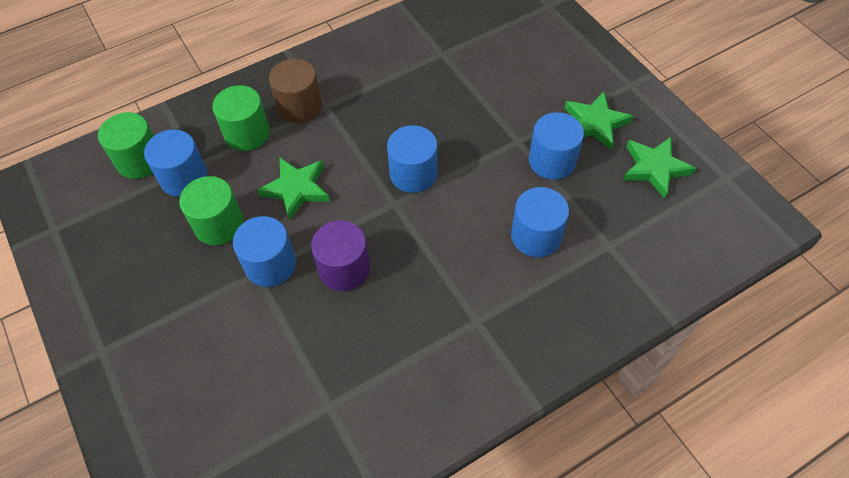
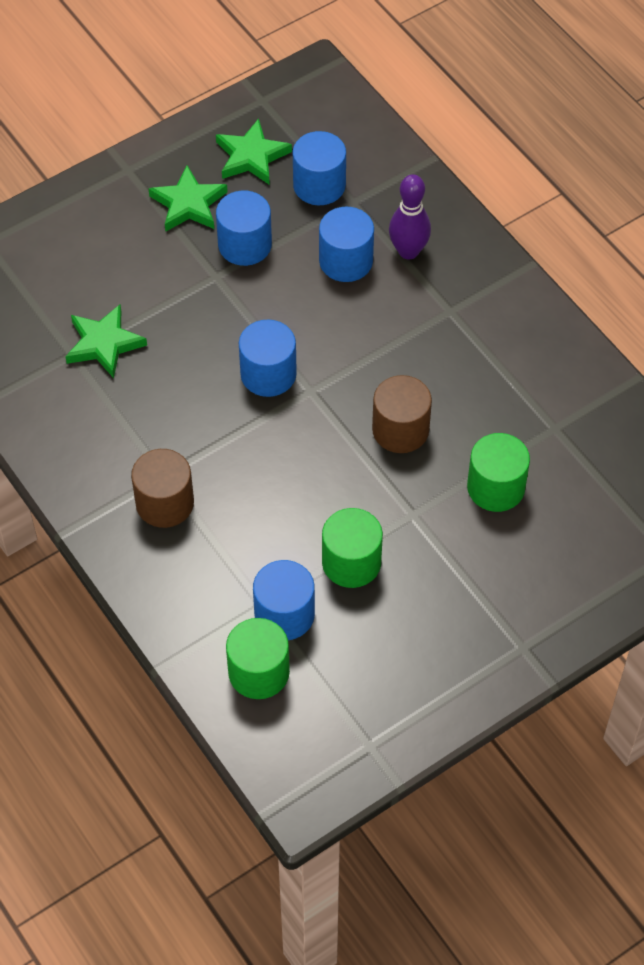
camera: 95 degrees left, 0 degrees up
green cylinder [212,85,270,151] -> green cylinder moved to [467,433,530,512]
blue cylinder [233,216,296,287] -> blue cylinder moved to [293,131,346,205]
green star [257,158,330,221] -> green star moved to [65,305,147,378]
purple cylinder [311,220,370,291] -> brown cylinder [372,375,432,453]
none -> purple bowling pin [389,174,431,259]

